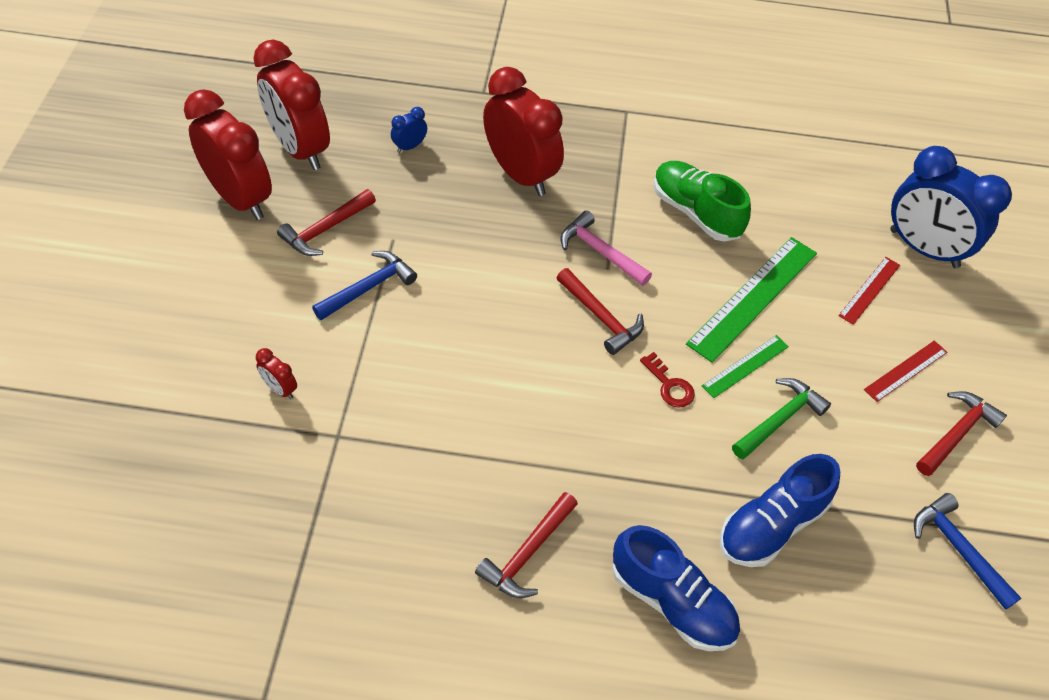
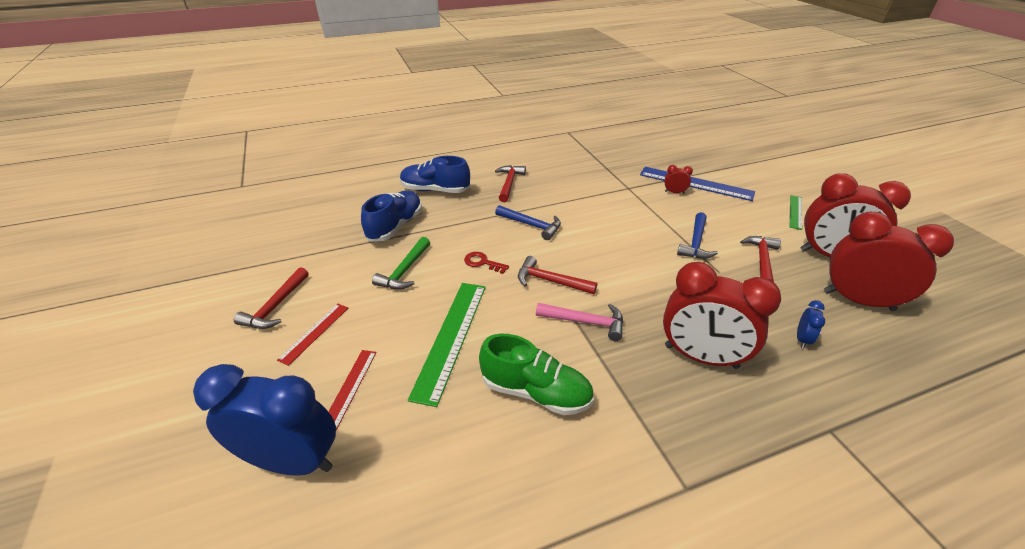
camera: 155 degrees right, 15 degrees down
green ruler [702,335,789,398] -> green ruler moved to [790,195,802,230]
blue hammer [914,493,1021,610] -> blue hammer moved to [495,205,561,240]
none -> blue ruler [640,167,755,201]

